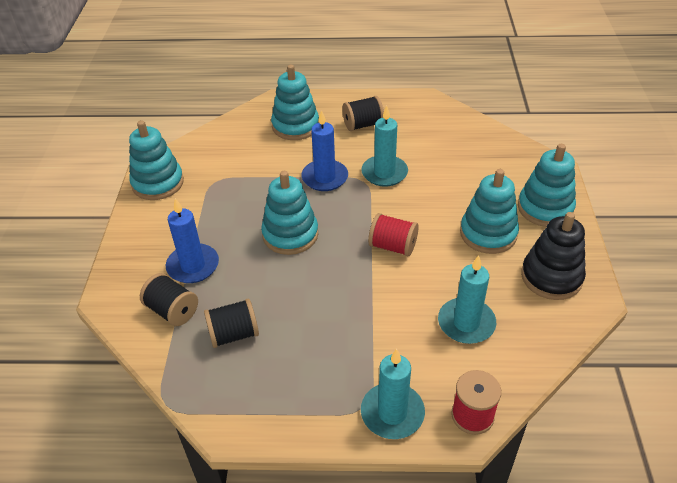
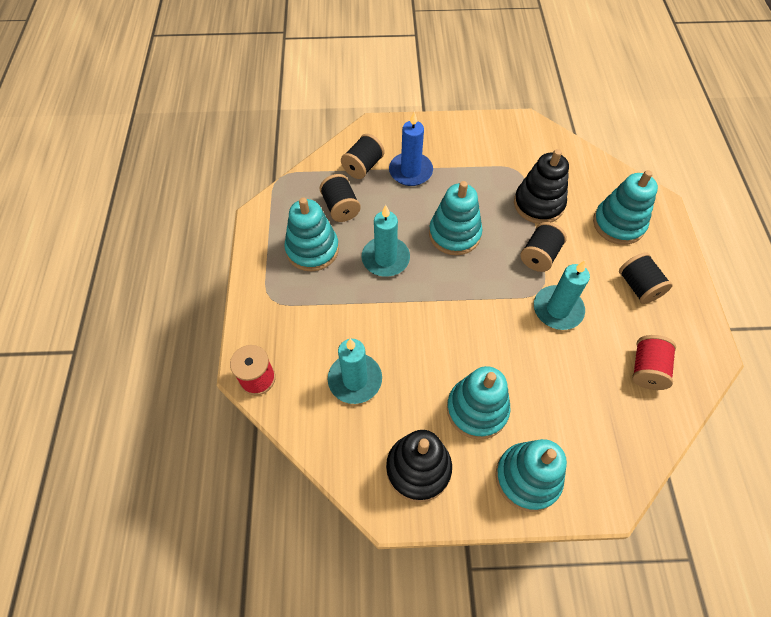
camera: 85 degrees right, 15 degrees up
turquoise stacking toy [129,120,184,200] -> turquoise stacking toy moved to [284,197,339,272]
blue candle [301,110,348,191] -> black spool [520,222,567,272]
turquoise candle [361,349,425,439] -> turquoise candle moved to [362,205,410,277]
red spool [368,213,419,256] -> red spool moved to [632,335,676,390]
none -> black stacking toy [514,149,569,224]

